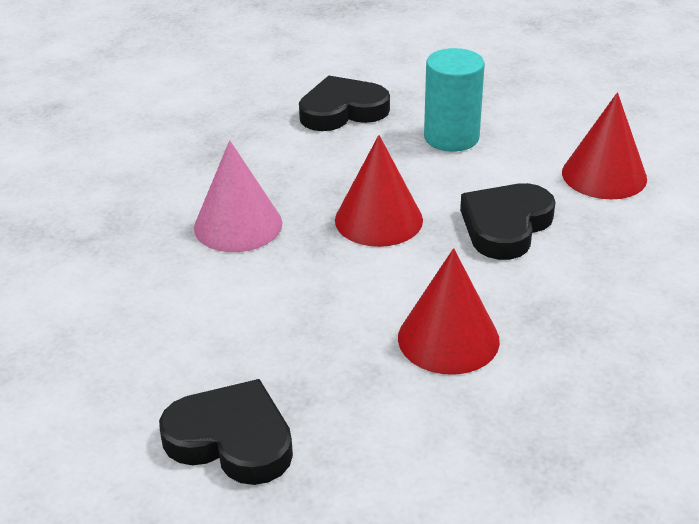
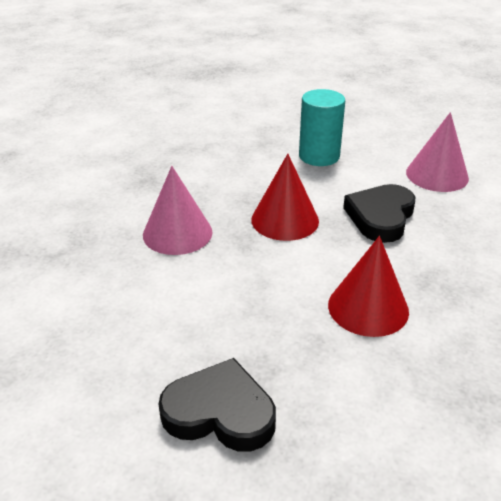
camera: 10 degrees left, 0 degrees up
black heart [299,76,390,131] -> none
red cone [562,92,647,199] -> pink cone [406,112,469,192]

